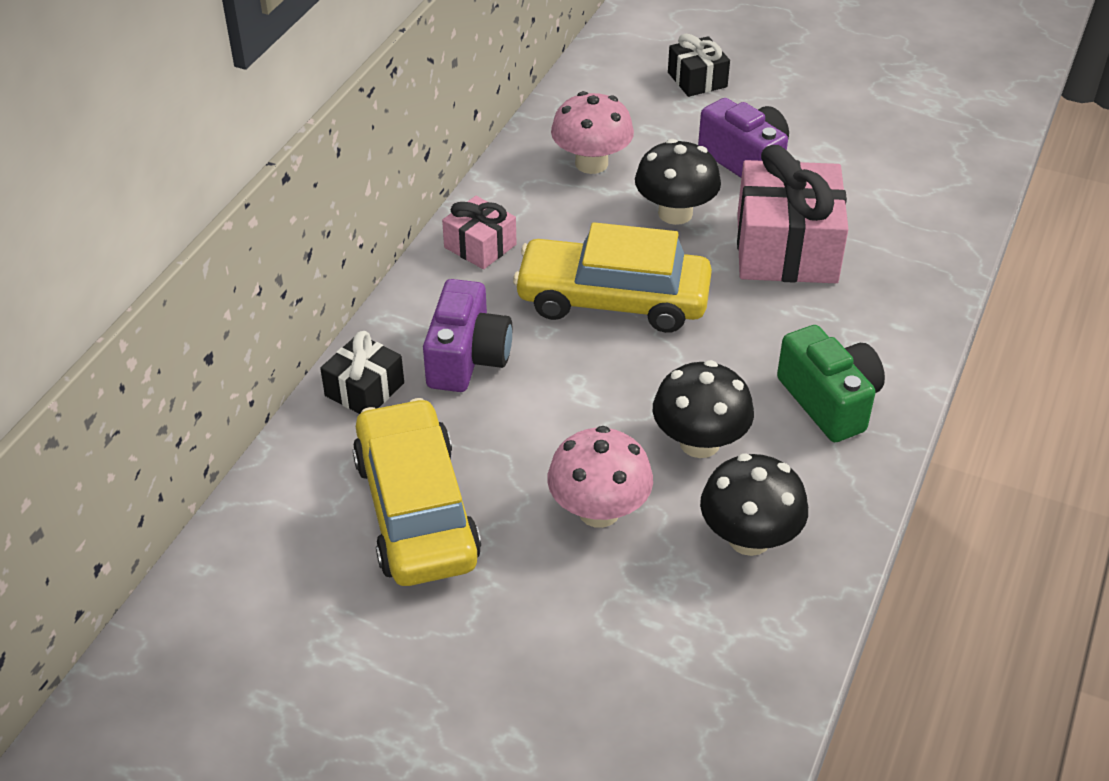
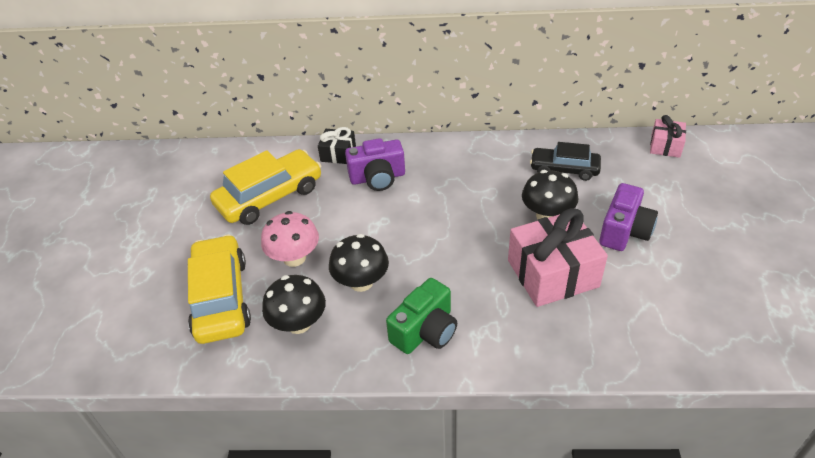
camera: 70 degrees right, 0 degrees up
pink gift [442,196,517,269] -> pink gift moved to [650,115,686,158]
yellow car [513,222,712,333] -> yellow car moved to [188,234,251,344]
pink mushroom [551,91,634,174] -> black car [530,142,601,181]
black gift [668,34,730,97] -> none

